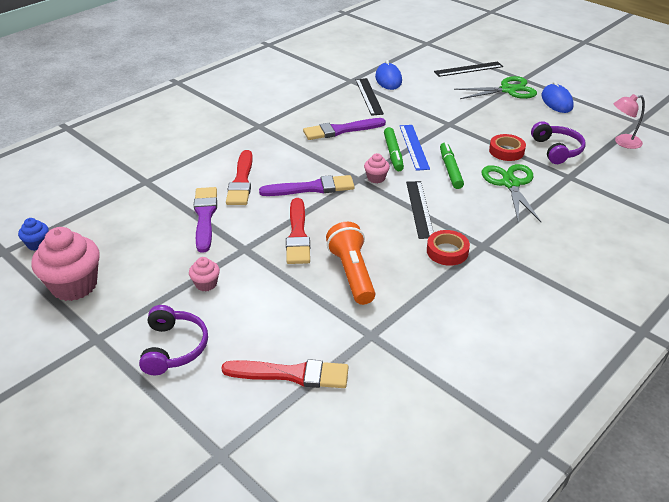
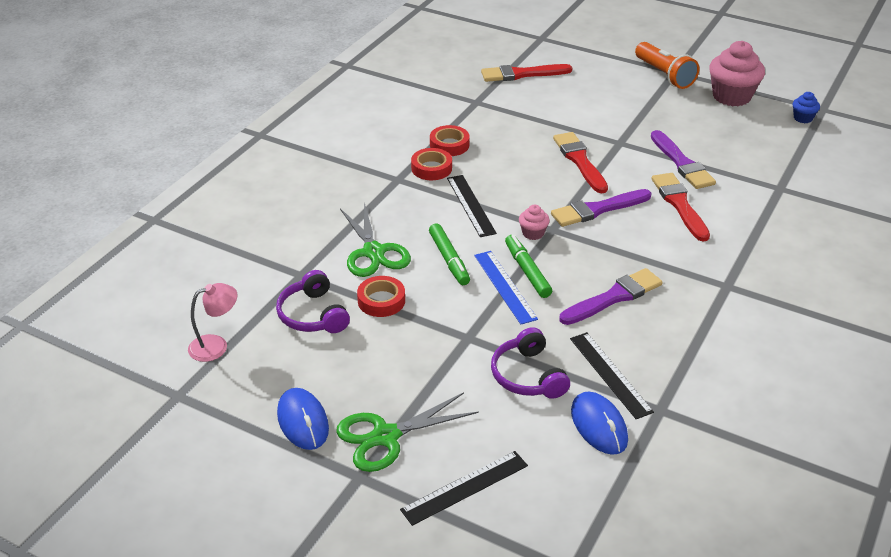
camera: 165 degrees right, 0 degrees up
purple headphones [139,305,208,375] -> purple headphones moved to [491,327,570,399]
pink cupcake [189,257,220,292] -> none
orange flashlight [326,222,375,305] -> orange flashlight moved to [635,42,699,89]
none -> red tape [430,125,470,156]

